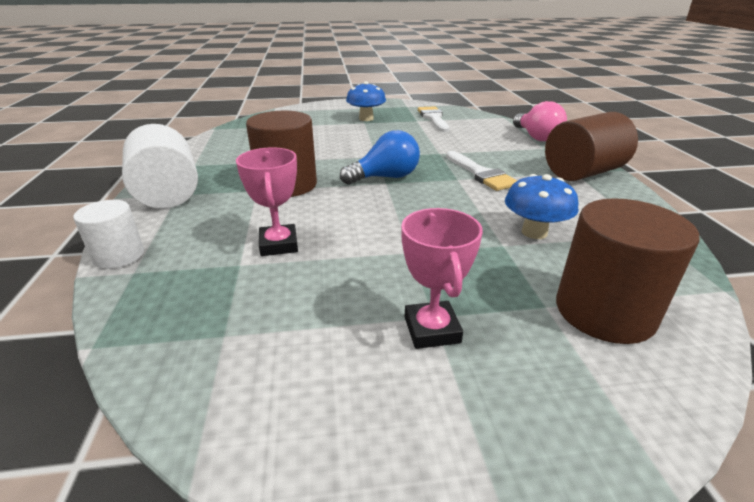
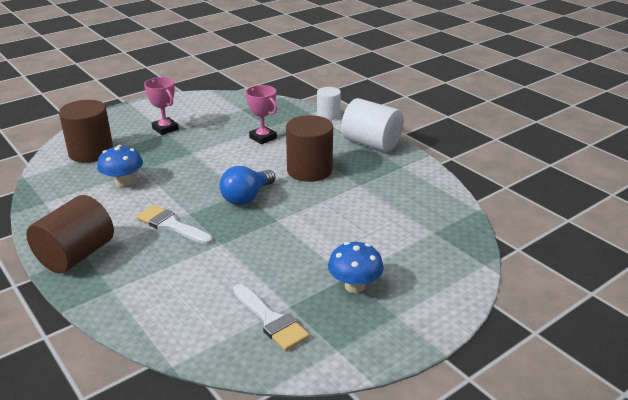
camera: 150 degrees right, 0 degrees up
pink light bulb [513,101,567,141] -> none

